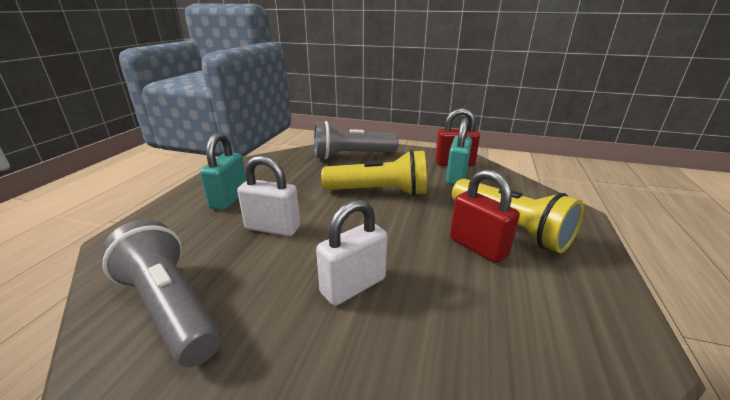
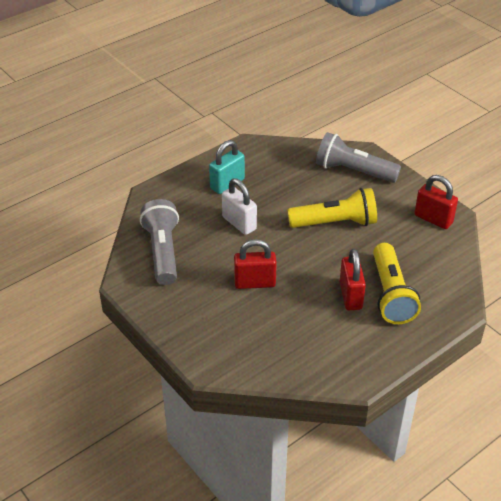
camera: 35 degrees right, 15 degrees up
white padlock [316,199,387,306] -> red padlock [234,239,277,289]
yellow flashlight [321,150,427,196] -> yellow flashlight turned 45 degrees counterclockwise [287,188,377,228]
turquoise padlock [446,118,472,185] -> none

